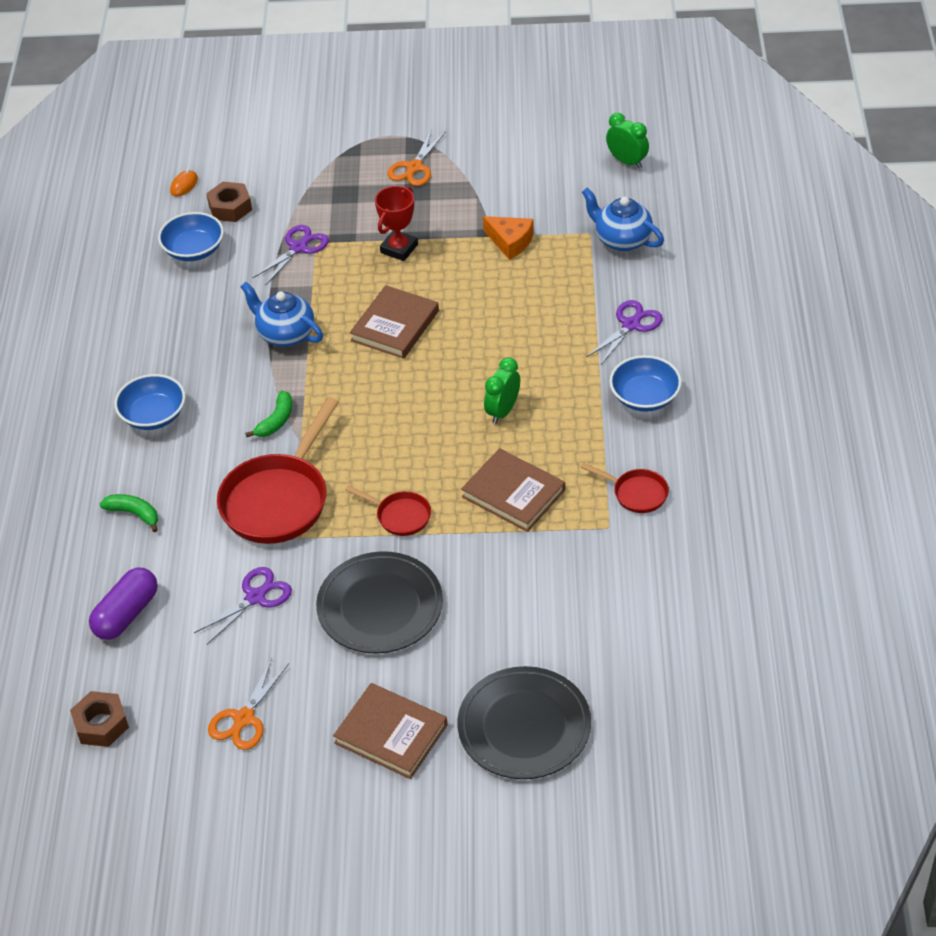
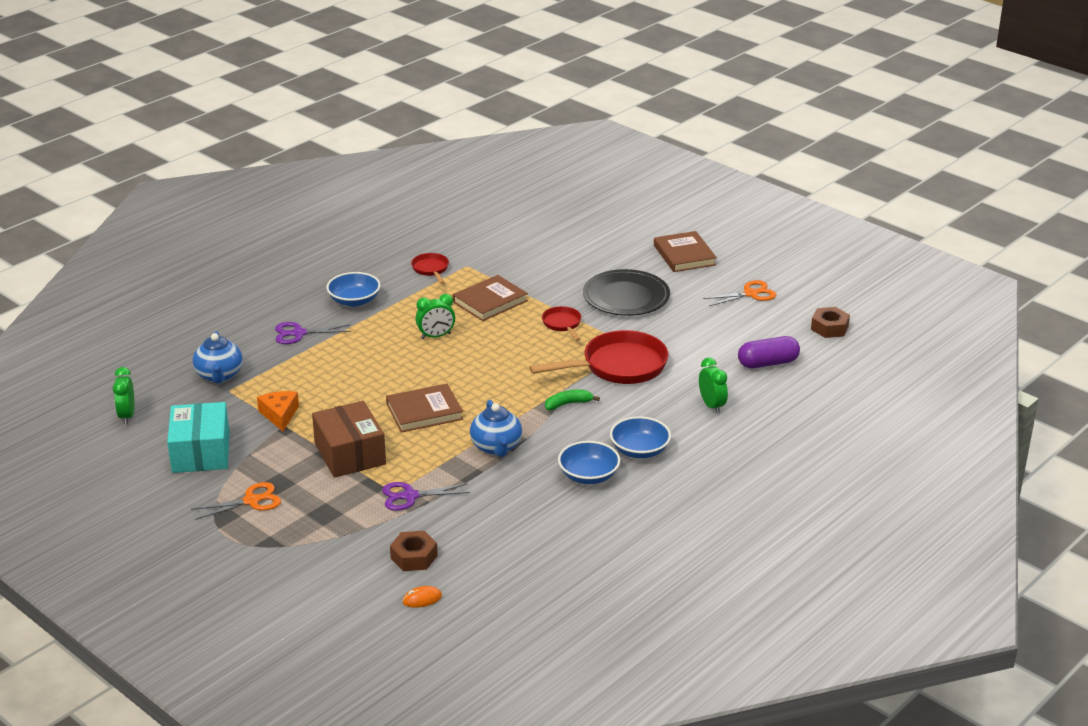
camera: 140 degrees left, 15 degrees down
green banana [100,494,158,532] -> green clock [699,358,728,414]
blue bowl [158,212,224,261] -> blue bowl moved to [558,441,620,484]
purple scissors [194,567,292,644] -> none
red trophy [375,186,418,261] -> brown box [312,401,386,478]
black plate [457,666,591,779] -> none
brown book [461,448,565,532] -> brown book turned 60 degrees clockwise [453,275,528,321]
none -> turquoise box [167,402,230,473]

